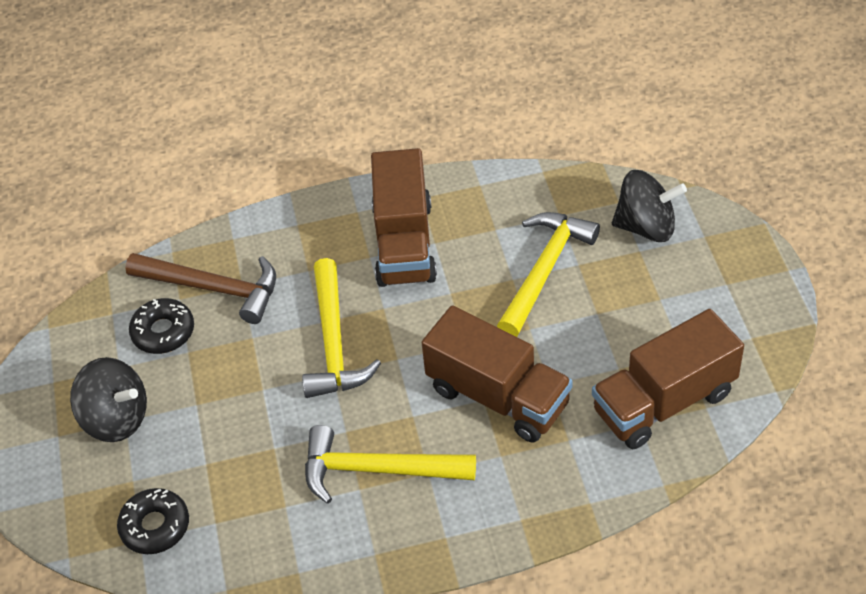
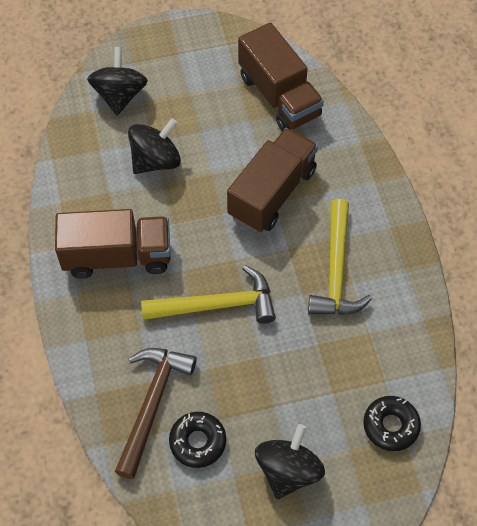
camera: 95 degrees left, 10 degrees up
yellow hammer [497,212,600,337] -> black spinning top [128,118,181,174]

